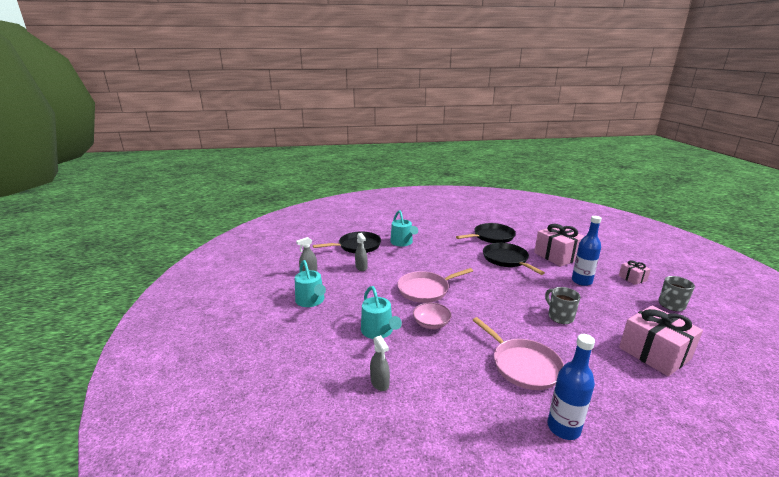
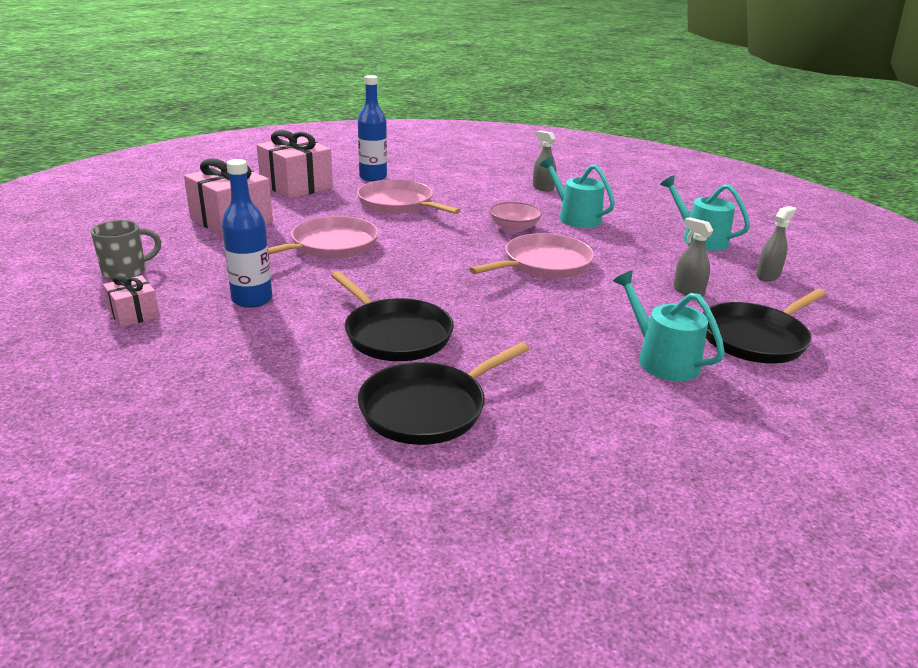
camera: 165 degrees right, 5 degrees up
pink gift [534,224,585,267] -> pink gift moved to [257,130,333,199]
grey mug [545,287,581,324] -> pink pan [268,216,378,259]

